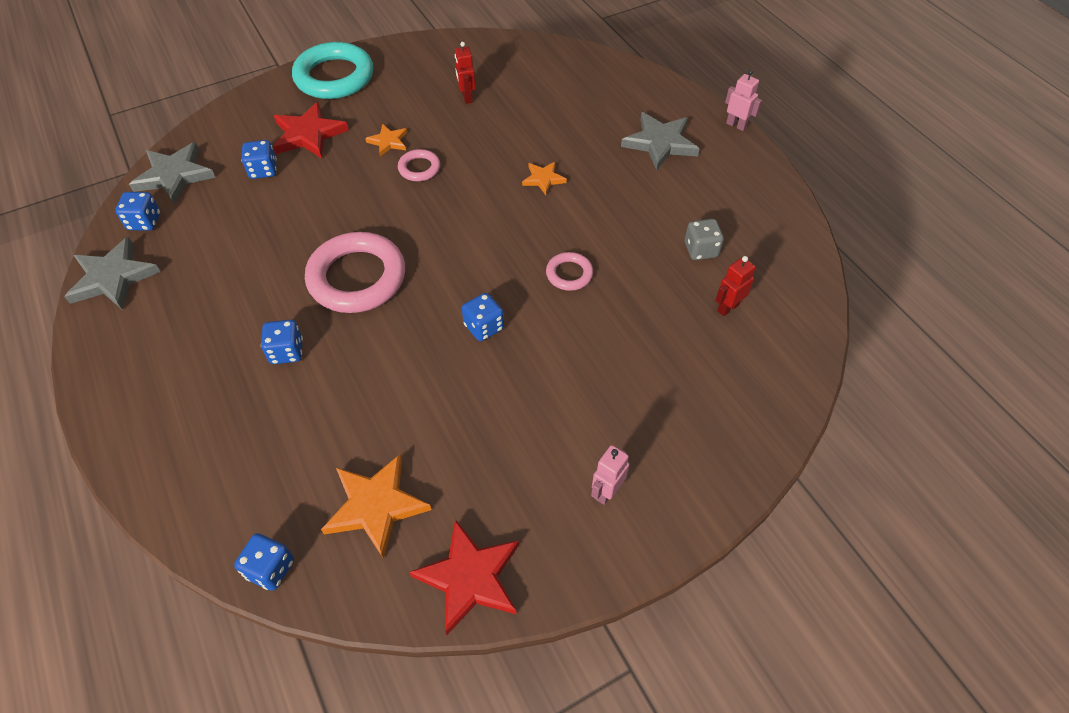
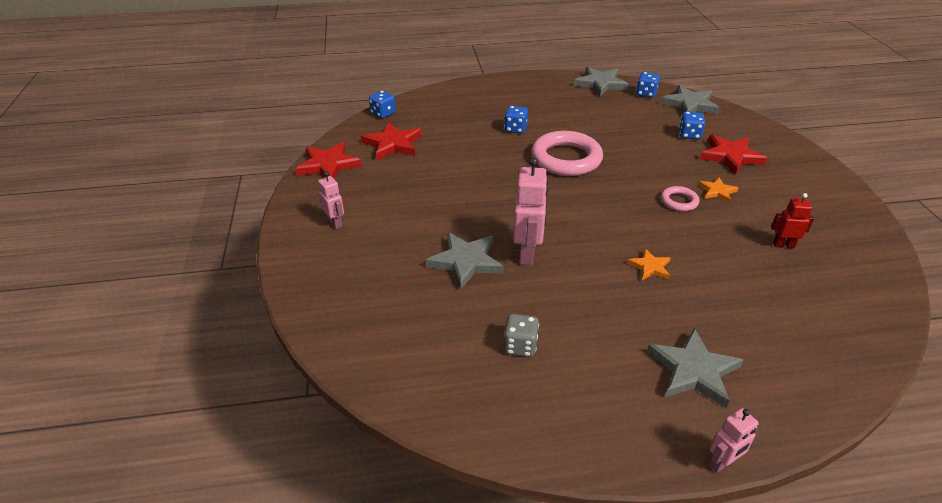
camera: 110 degrees right, 15 degrees down
turquoise ring [292,42,373,99] -> none
orange star [321,454,432,559] -> red star [361,122,422,160]
blue dice [462,293,504,341] -> none
pink ring [546,252,593,291] -> pink robot [513,157,548,265]
red robot [715,256,756,316] -> none
none -> grey star [426,232,504,290]

